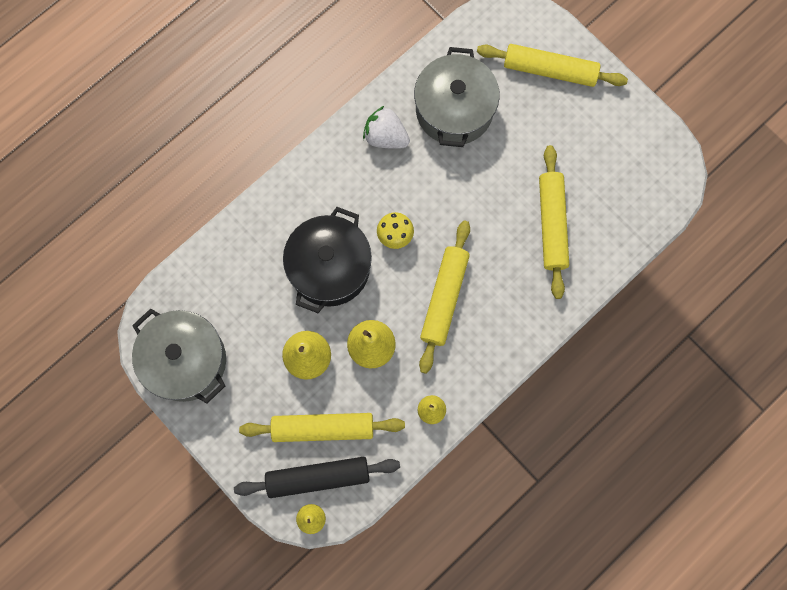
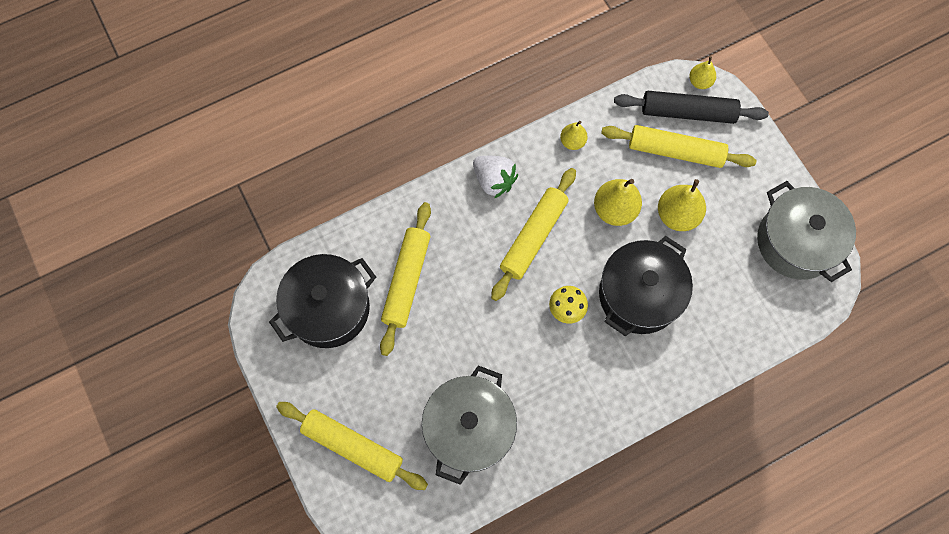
camera: 165 degrees left, 5 degrees down
white strawberry [363,106,410,149] -> white strawberry moved to [473,156,518,198]
none -> black pot [269,254,376,348]

